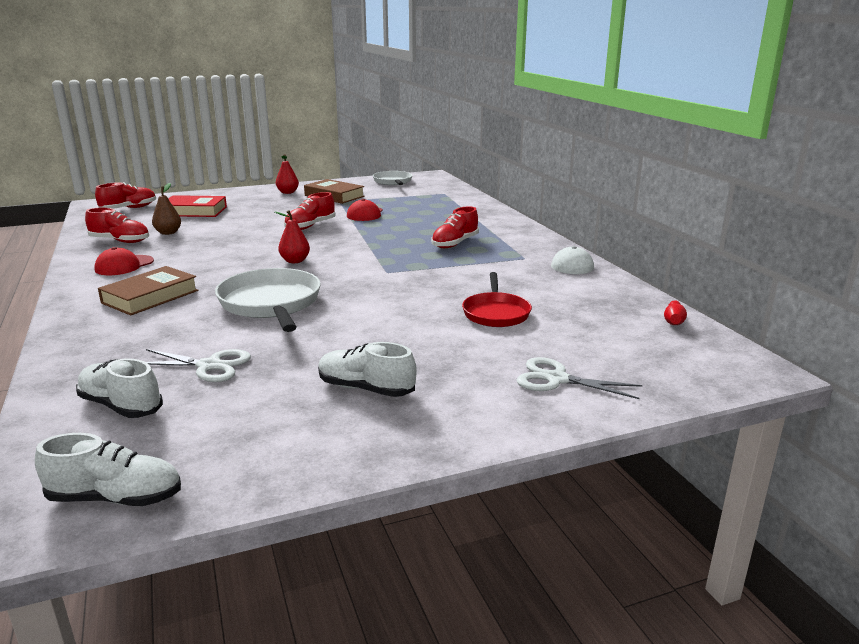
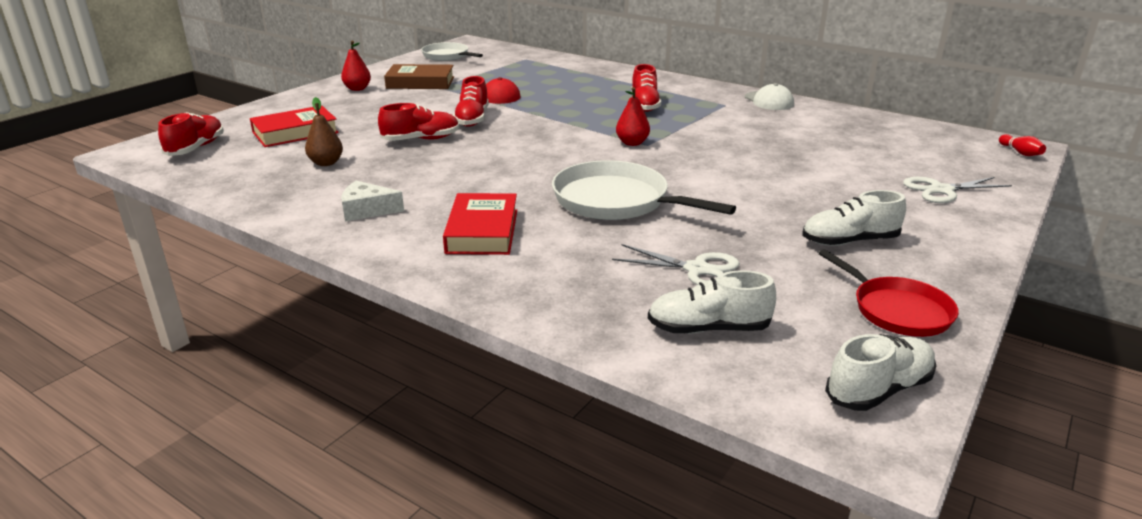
camera: 35 degrees left, 5 degrees up
red shoe [85,208,149,243] -> red shoe moved to [378,103,459,141]
red cap [94,247,154,275] -> white cheese [341,181,404,222]
brown book [98,266,198,316] -> red book [443,193,517,255]
white scissors [146,349,251,382] -> white scissors turned 45 degrees clockwise [612,244,740,285]
red pear [275,210,310,263] -> red pear moved to [616,87,650,146]
red pan [462,272,532,327] -> red pan moved to [819,249,959,337]
red bowling pin [664,300,687,325] -> red bowling pin moved to [999,134,1046,156]

